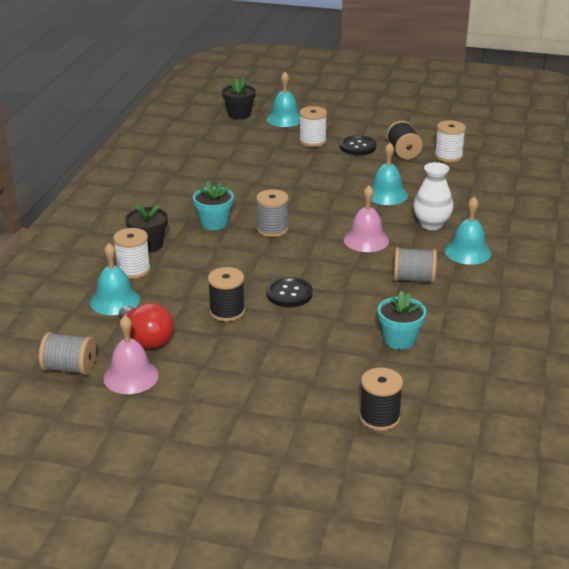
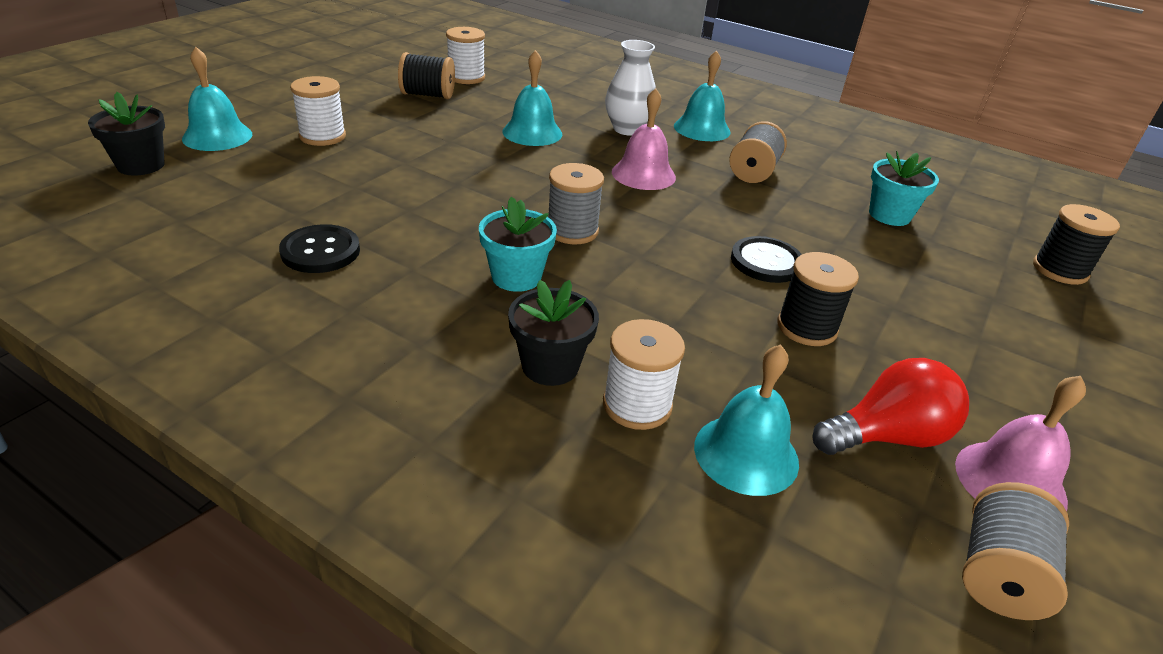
camera: 75 degrees left, 5 degrees up
black button [340,135,376,155] -> black button moved to [279,224,360,273]

